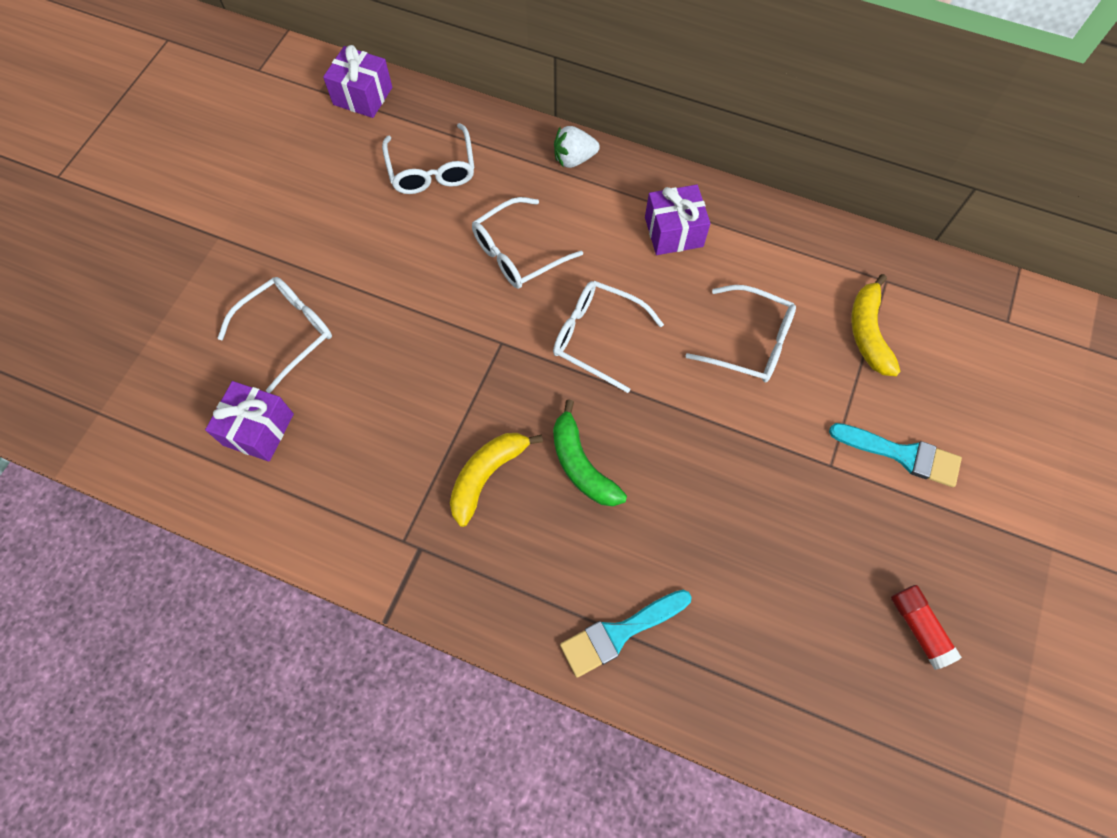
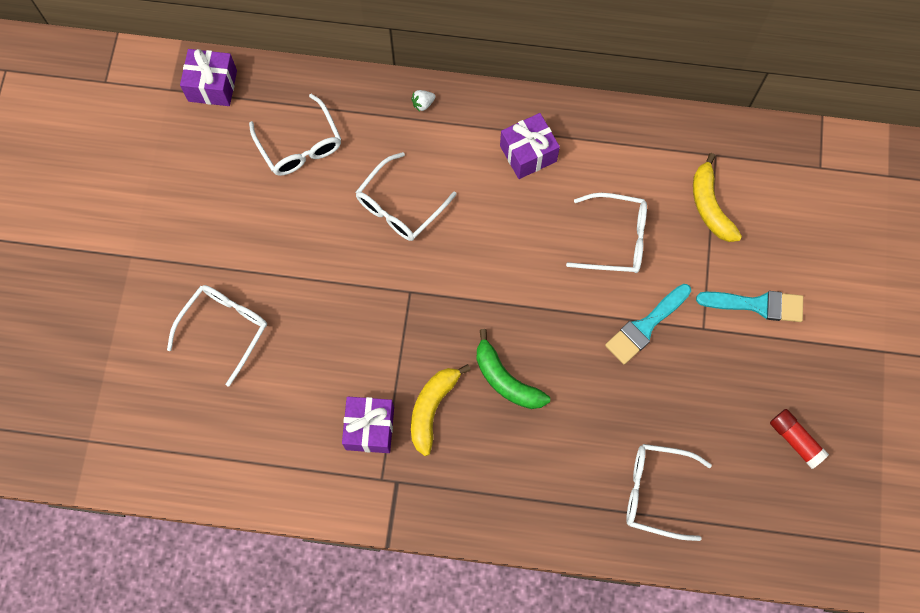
camera: 15 degrees left, 5 degrees up
purple gift [205,381,294,462] -> purple gift moved to [342,397,394,453]
white glasses [553,281,664,393] -> white glasses moved to [626,444,712,541]
white strawberry [554,126,600,168] -> white strawberry [411,90,436,112], size x0.59
turquoise brush [560,590,692,678] -> turquoise brush moved to [605,284,691,364]

